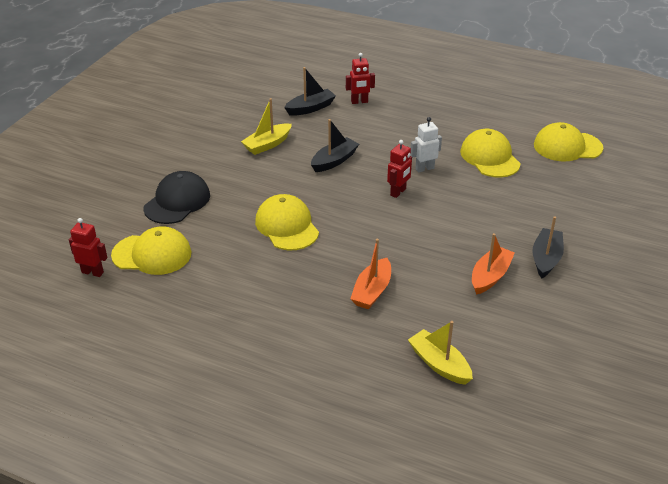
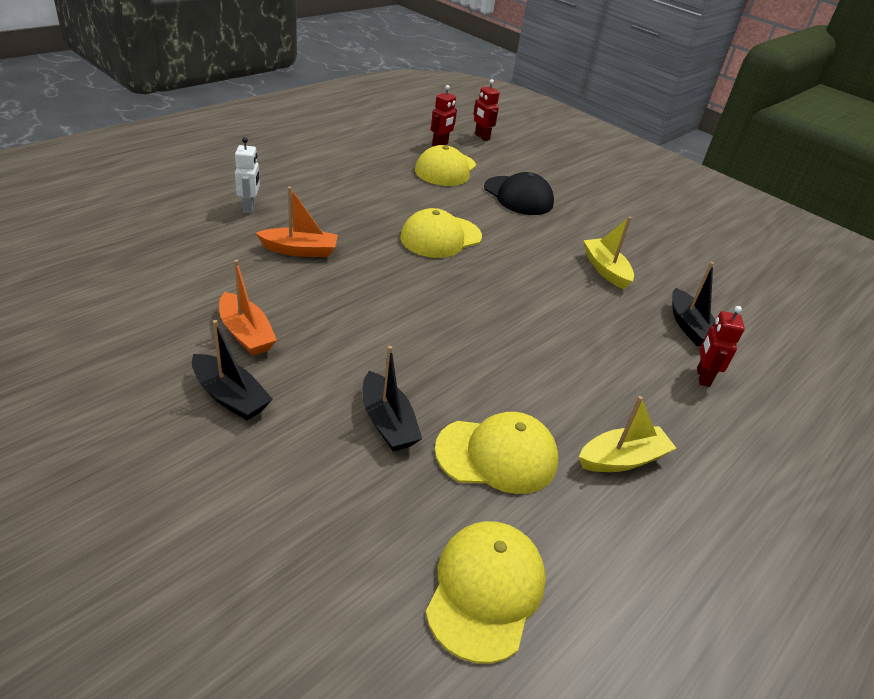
camera: 105 degrees right, 0 degrees up
yellow cap [255,194,319,250] -> yellow cap turned 150 degrees clockwise [400,208,482,258]
black boat [311,119,359,172] -> black boat moved to [362,346,422,451]
orange boat [350,239,391,309] -> orange boat turned 135 degrees clockwise [256,187,338,257]
red robot [387,140,412,198] -> red robot moved to [473,79,500,141]
yellow boat [408,321,473,385] -> yellow boat moved to [579,396,676,472]
white robot [410,117,442,173] -> white robot moved to [235,137,260,213]

